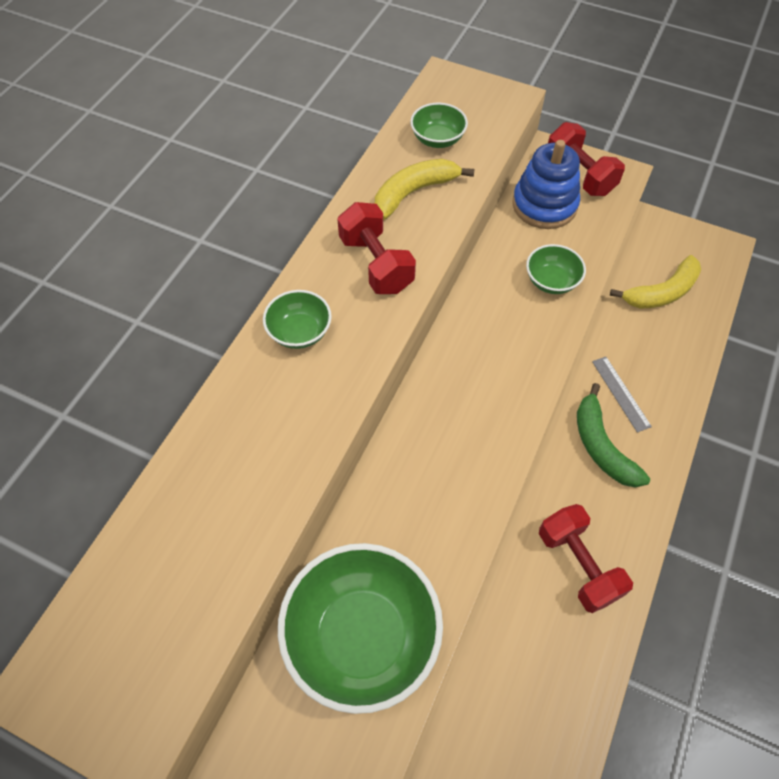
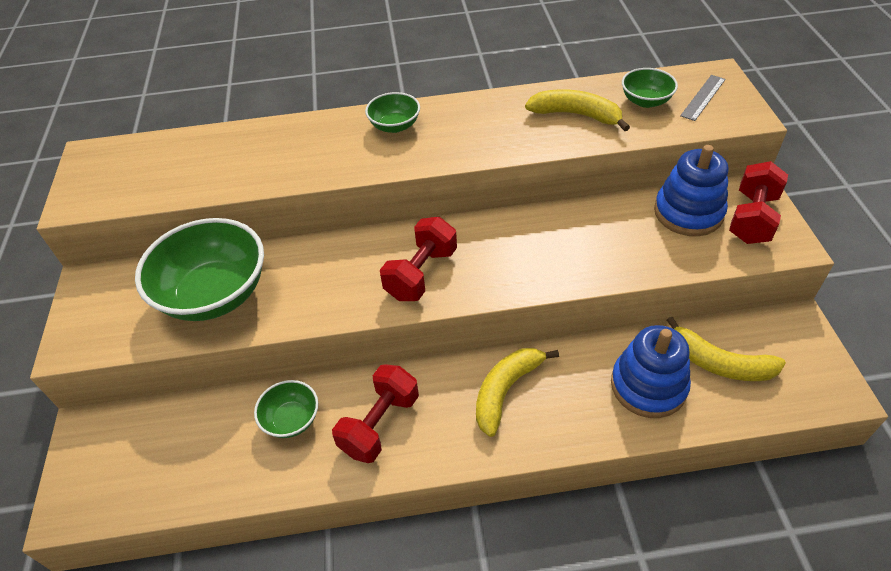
camera: 60 degrees right, 10 degrees down
red dumbbell [337,202,416,294] -> red dumbbell moved to [380,217,457,301]
green bowl [526,244,586,294] -> green bowl moved to [254,380,318,438]
green banana [577,383,650,487] -> yellow banana [476,348,559,437]
grey ruler [592,357,652,433] -> grey ruler moved to [680,75,726,121]
none -> blue stacking toy [611,325,691,418]

